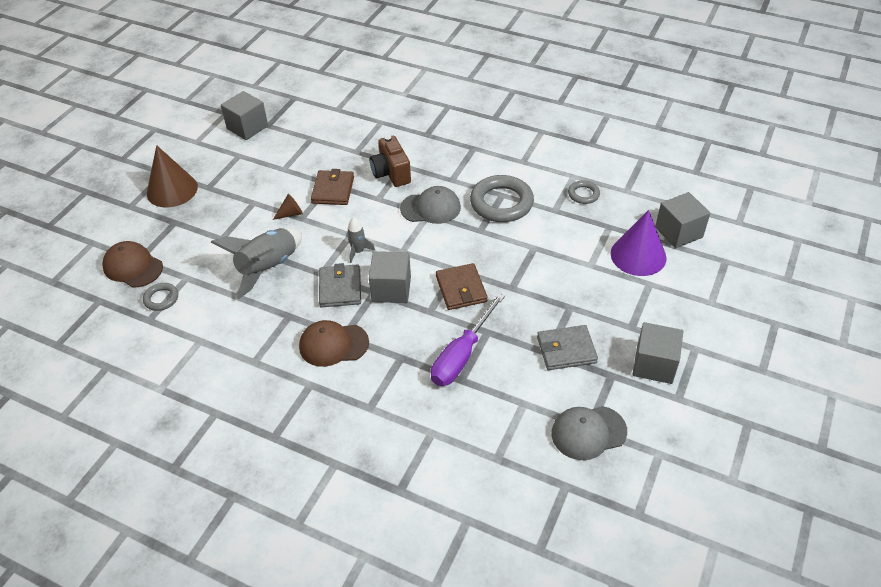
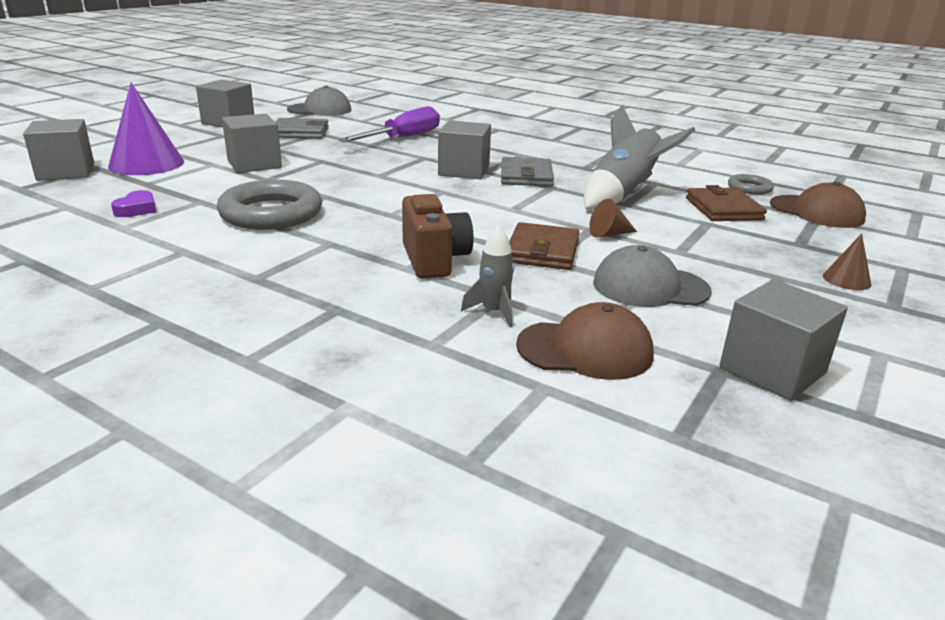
camera: 175 degrees left, 20 degrees down
brown cone [147,145,198,207] -> brown cone [823,233,871,290], size x0.47
brown cap [299,320,369,367] -> brown cap moved to [516,302,654,380]
grey rocket [347,217,375,263] -> grey rocket moved to [461,225,514,328]
grey cap [400,186,461,224] -> grey cap moved to [593,245,712,307]
brown wallet [436,263,488,310] -> brown wallet moved to [686,185,767,221]
grey ring [568,180,600,204] -> purple heart [111,190,156,217]
none -> grey cube [222,114,282,173]

